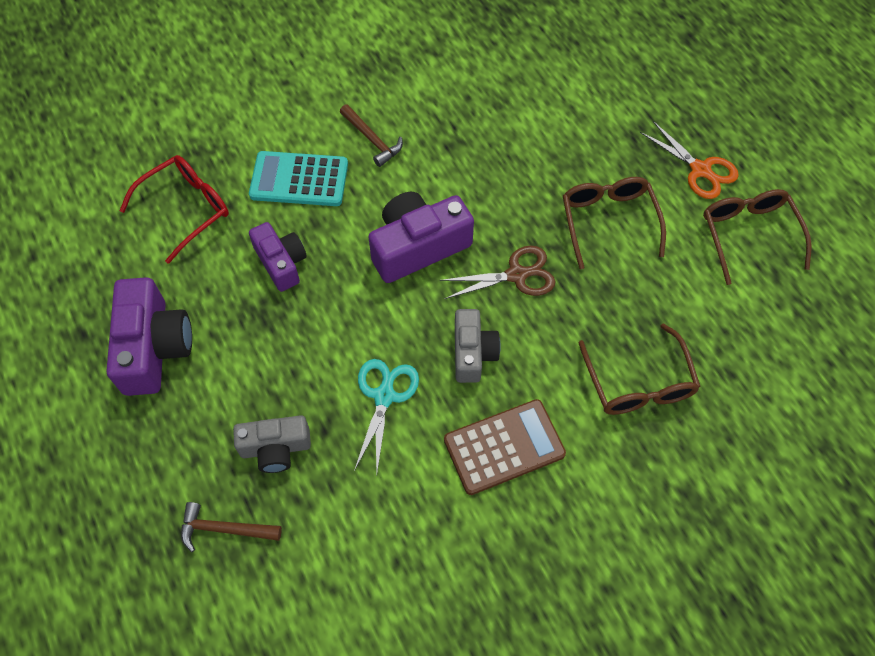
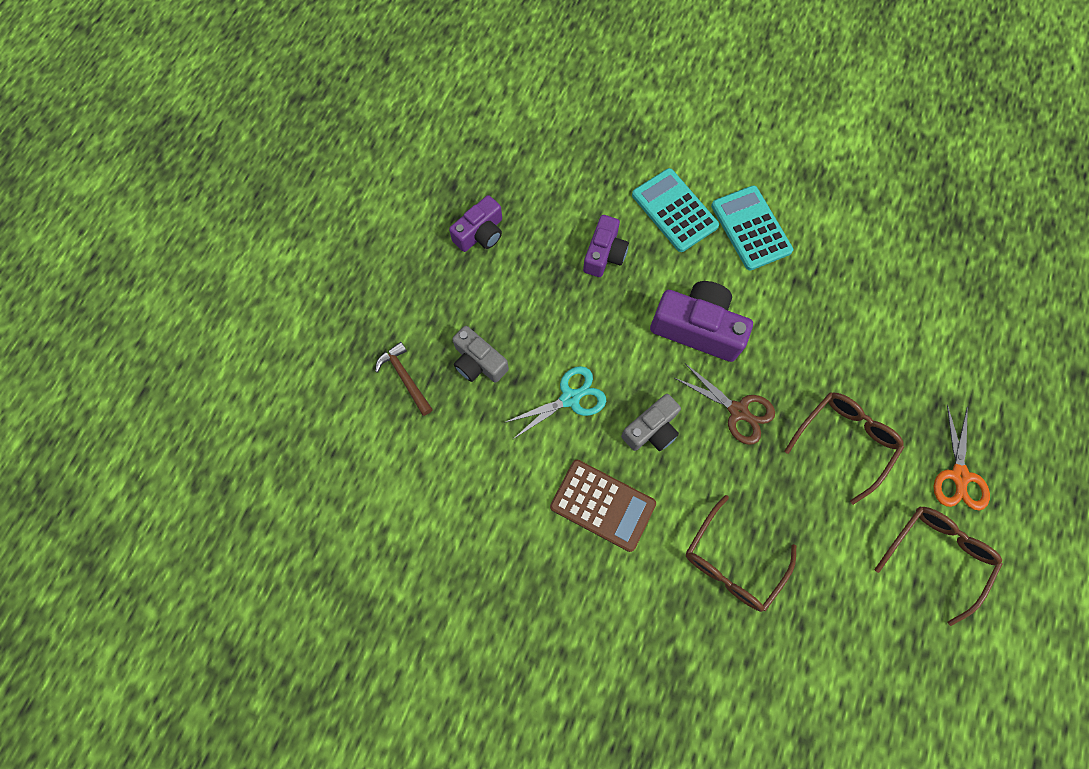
camera: 50 degrees right, 10 degrees up
purple camera [106,277,192,396] -> purple camera [449,195,502,252], size x0.63
red glasses [120,155,229,264] -> none
brown hammer [340,104,403,167] -> turquoise calculator [711,185,793,271]

